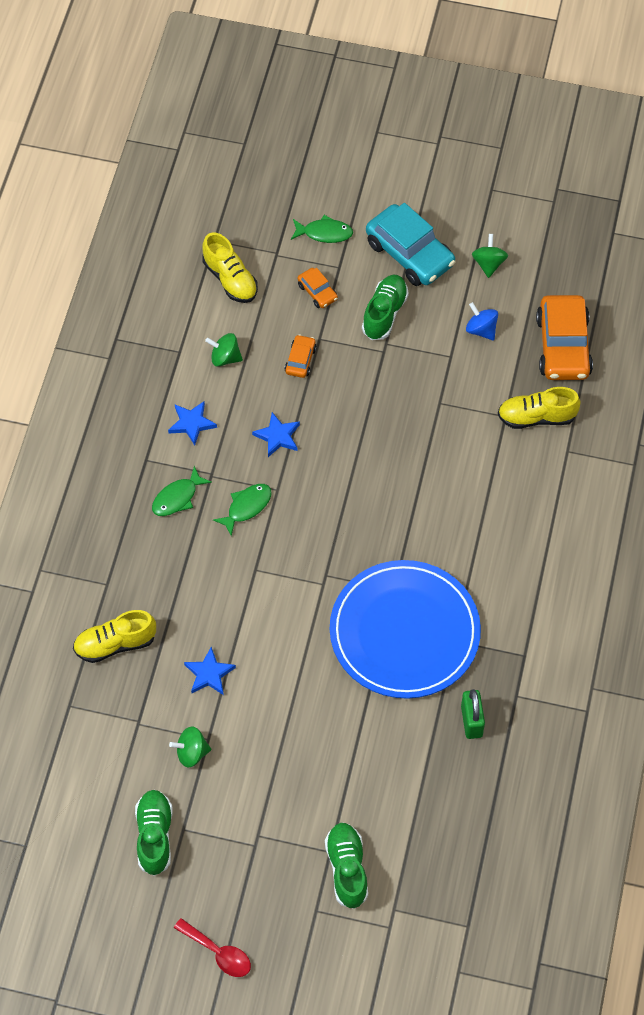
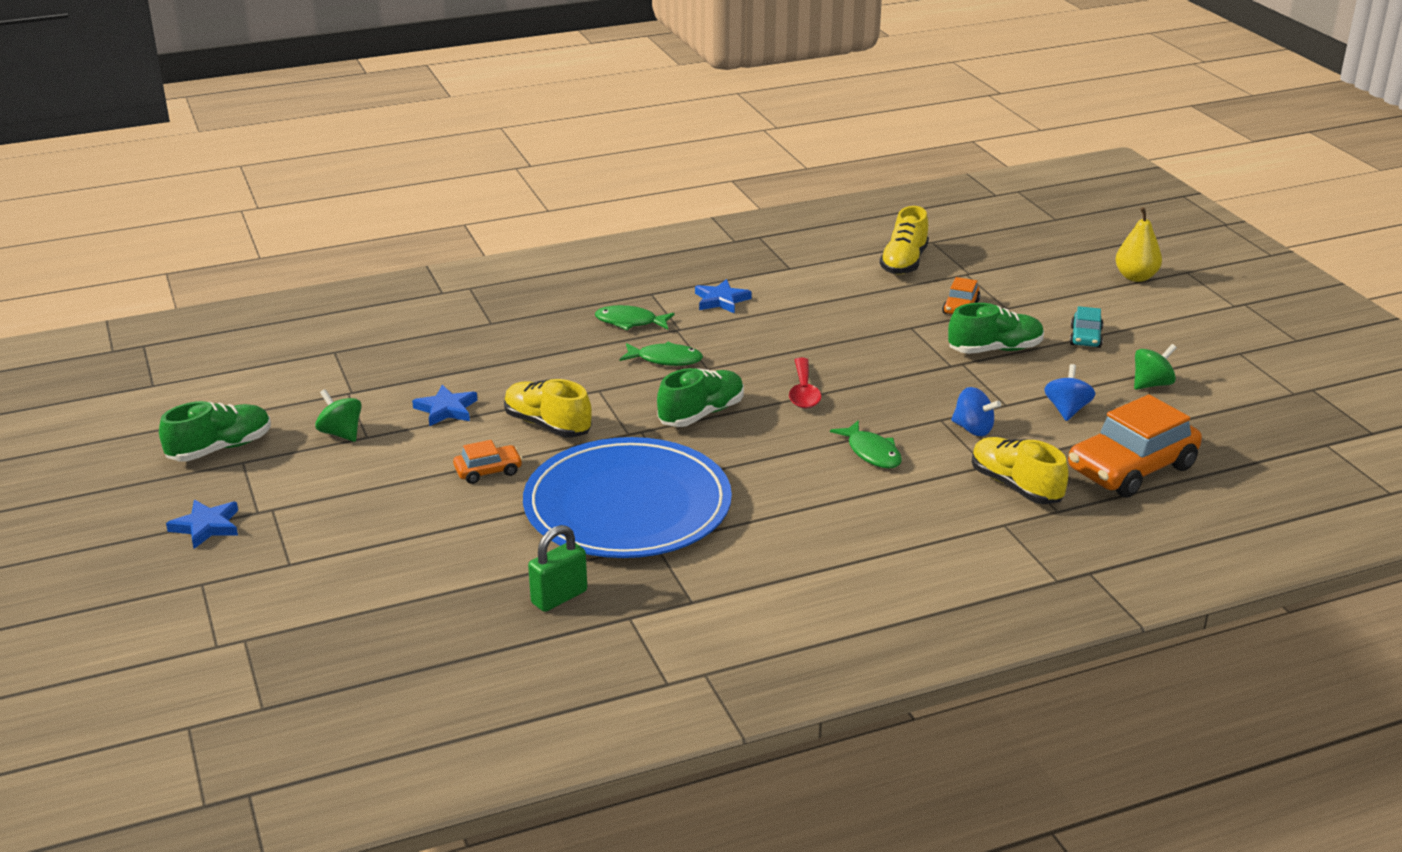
camera: 55 degrees right, 30 degrees down
yellow shoe [73,610,156,663] -> yellow shoe moved to [504,379,592,438]
red spoon [174,918,251,977] -> red spoon moved to [789,358,821,409]
green spinning top [205,333,243,367] -> none
blue star [252,412,300,457] -> blue star moved to [166,500,238,549]
orange car [285,334,317,378] -> orange car moved to [453,440,523,484]
green fish [291,215,353,243] -> green fish moved to [830,421,902,469]
green shoe [325,823,368,909] -> green shoe moved to [657,368,744,427]
turquoise car [366,203,455,286] -> turquoise car [1070,306,1103,348], size x0.48
none -> blue spinning top [951,387,1001,436]
none -> yellow pear [1116,207,1162,282]

